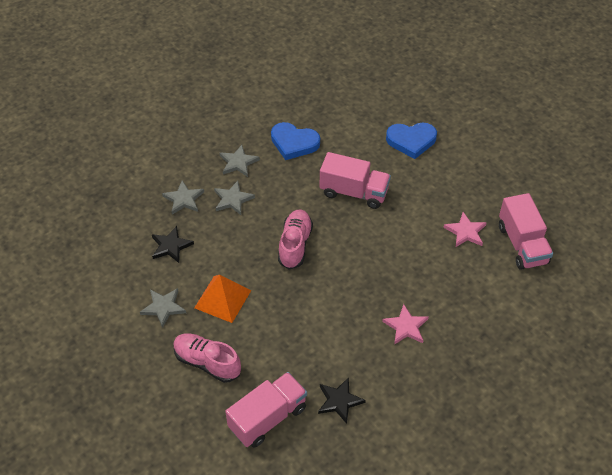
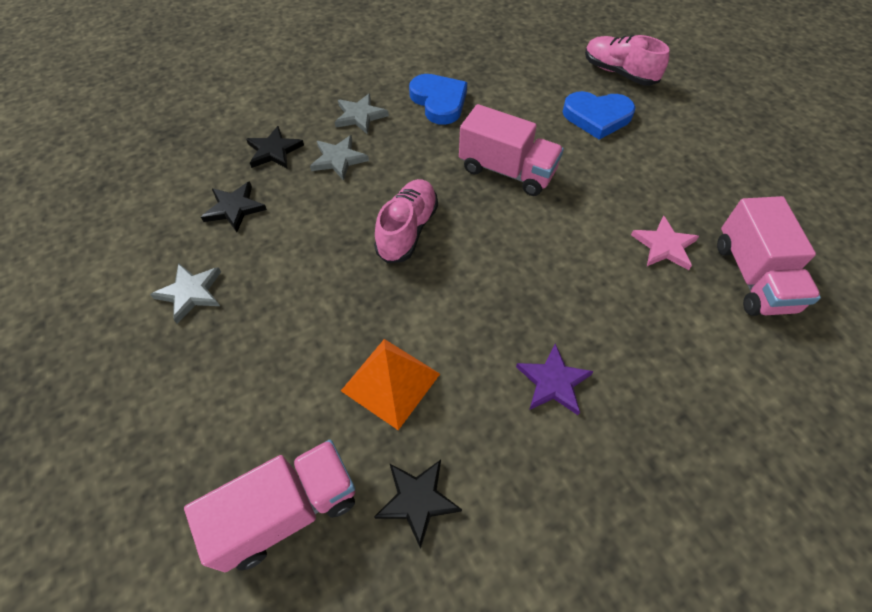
camera: 10 degrees right, 5 degrees up
grey star [162,180,204,215] -> black star [246,126,304,169]
pink shoe [173,333,241,383] -> pink shoe moved to [585,35,670,86]
orange pyramid [194,275,251,323] -> orange pyramid moved to [341,339,440,430]
blue heart [271,122,320,160] -> blue heart turned 150 degrees counterclockwise [409,74,467,125]
pink star [382,304,429,345] -> purple star [516,344,594,415]

